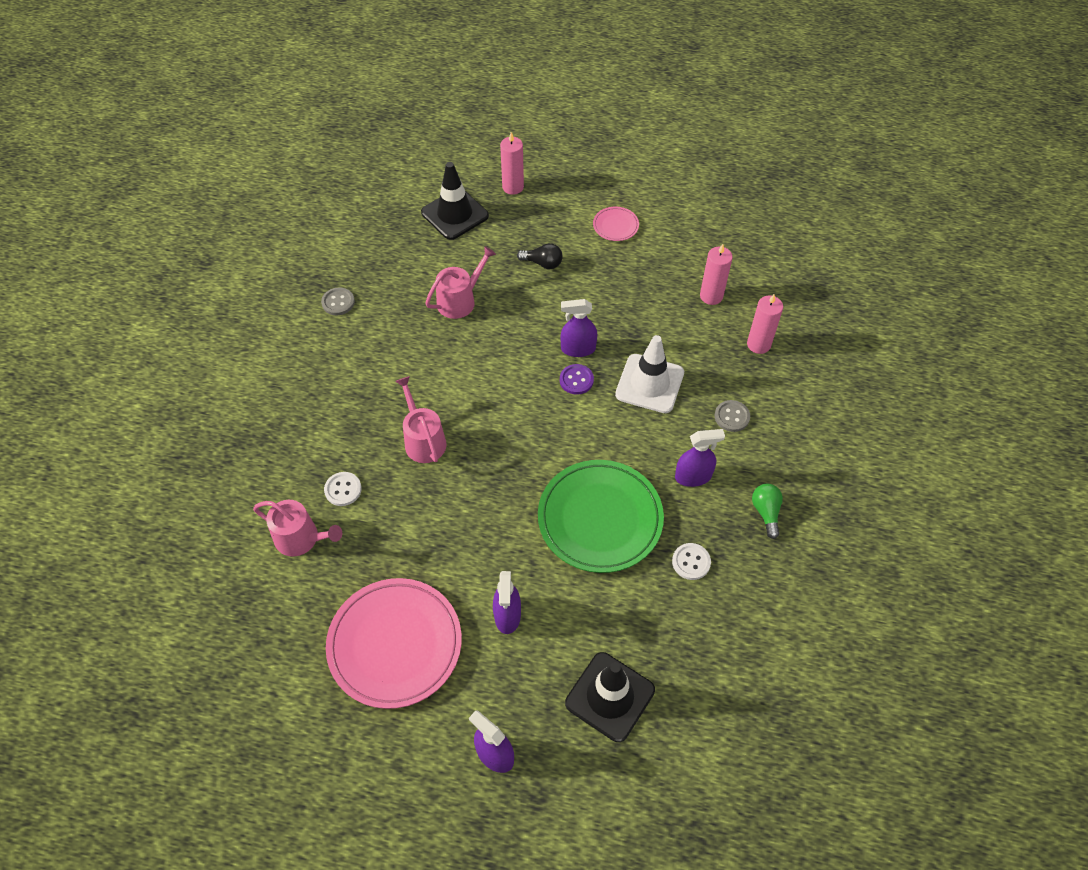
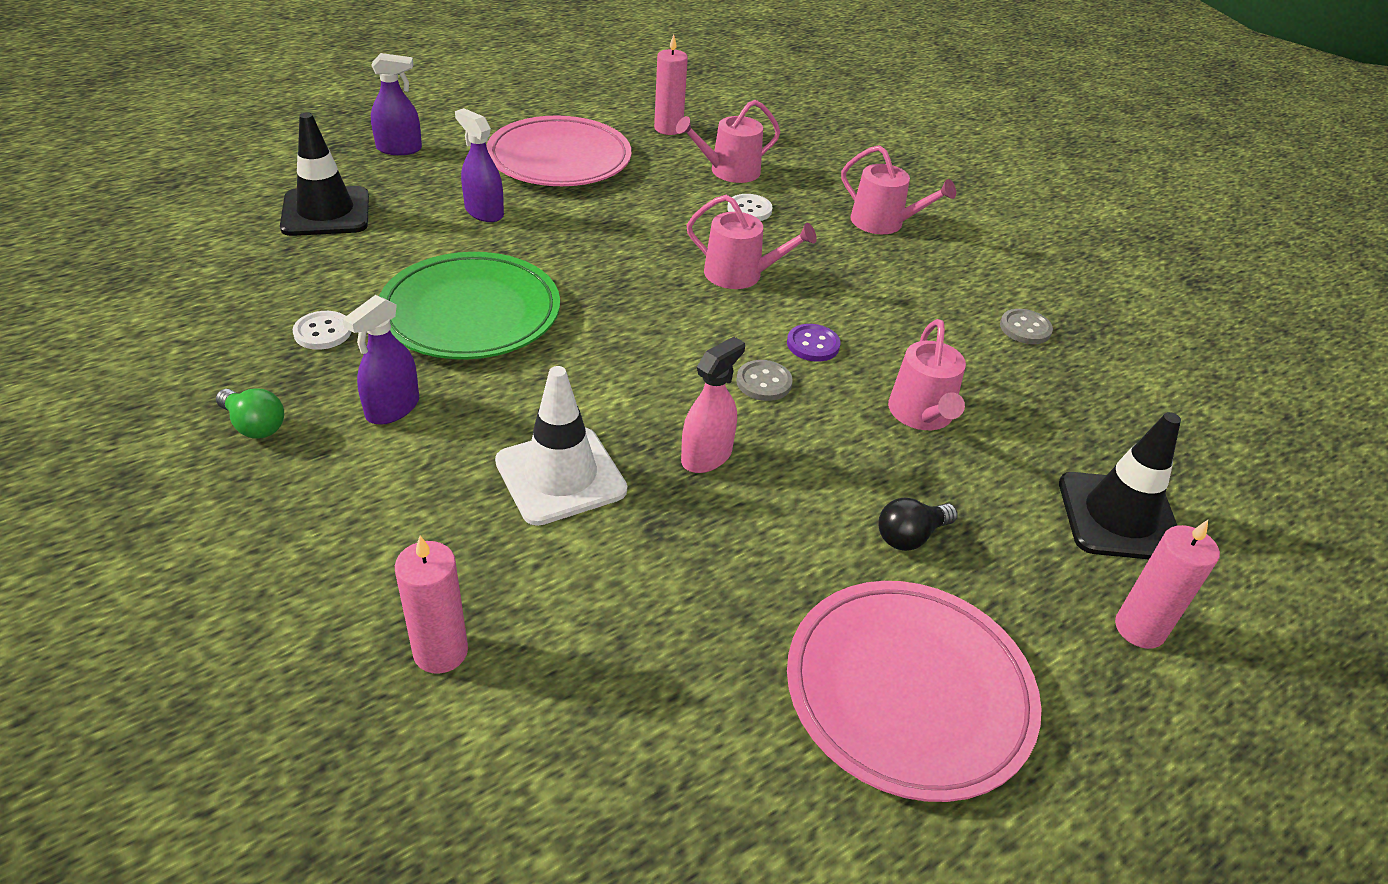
camera: 130 degrees right, 15 degrees down
purple button [560,364,594,395] -> purple button moved to [787,324,840,362]
purple spray bottle [561,299,597,357] -> pink spray bottle [681,337,745,473]
pink plate [593,207,639,241] -> pink plate [787,581,1041,802], size x2.25
pink candle [700,244,733,305] -> pink candle moved to [654,35,688,135]
grey button [715,400,750,432] -> grey button moved to [736,360,793,401]
none -> pink watering can [841,145,956,234]

